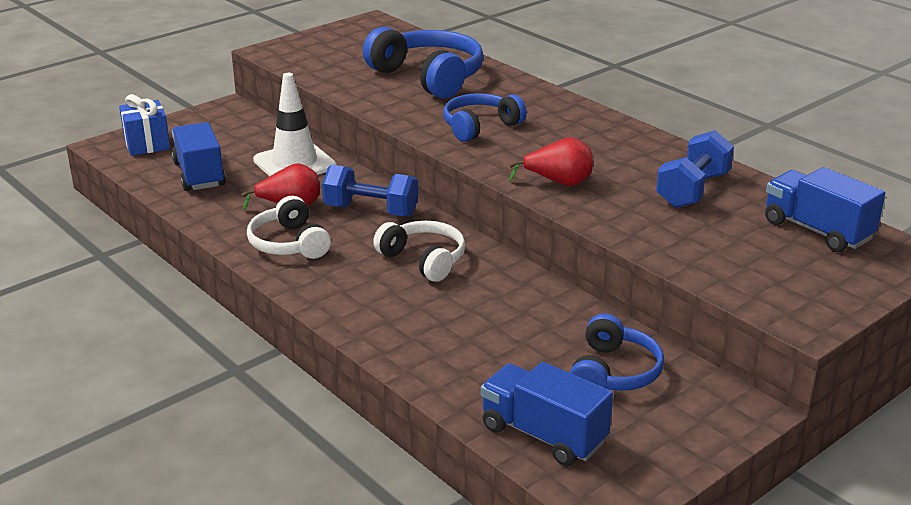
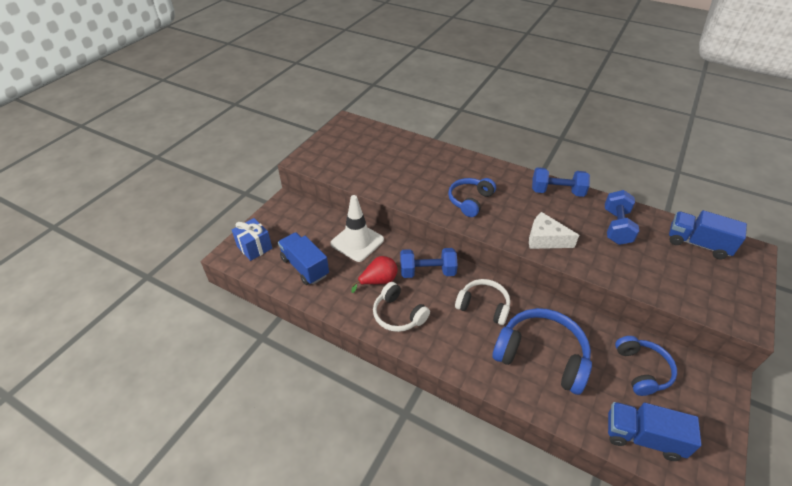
camera: 20 degrees left, 15 degrees up
blue headphones [363,27,483,99] -> blue headphones moved to [493,308,592,395]
red pear [509,137,593,186] -> white cheese [529,212,579,249]
none -> blue dumbbell [532,167,590,197]

